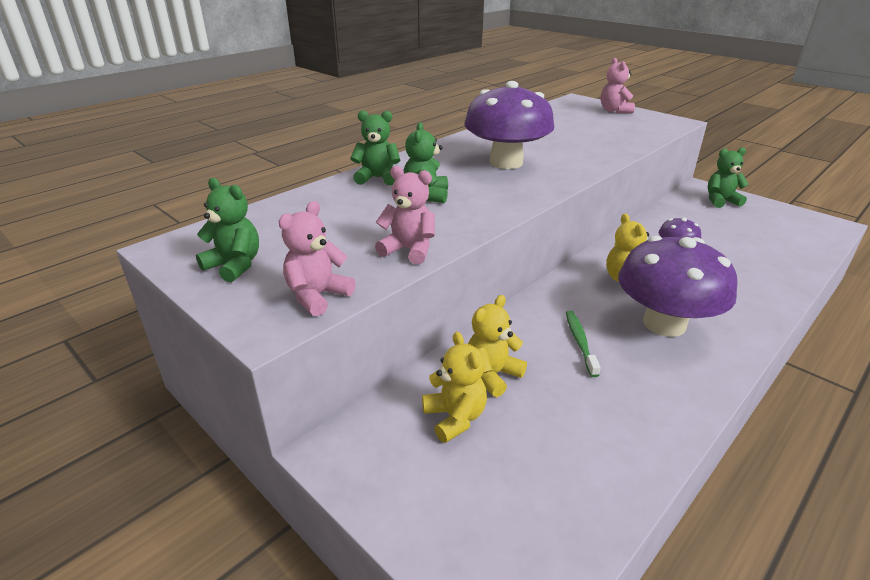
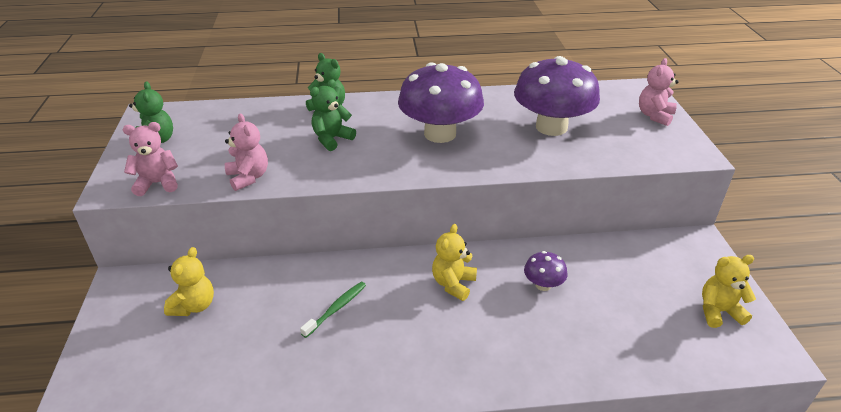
camera: 40 degrees right, 5 degrees up
yellow teddy bear [468,295,527,397] -> yellow teddy bear moved to [702,255,756,328]
purple mushroom [618,236,738,337] -> purple mushroom moved to [514,56,600,136]
green teddy bear [708,147,749,208] -> none

